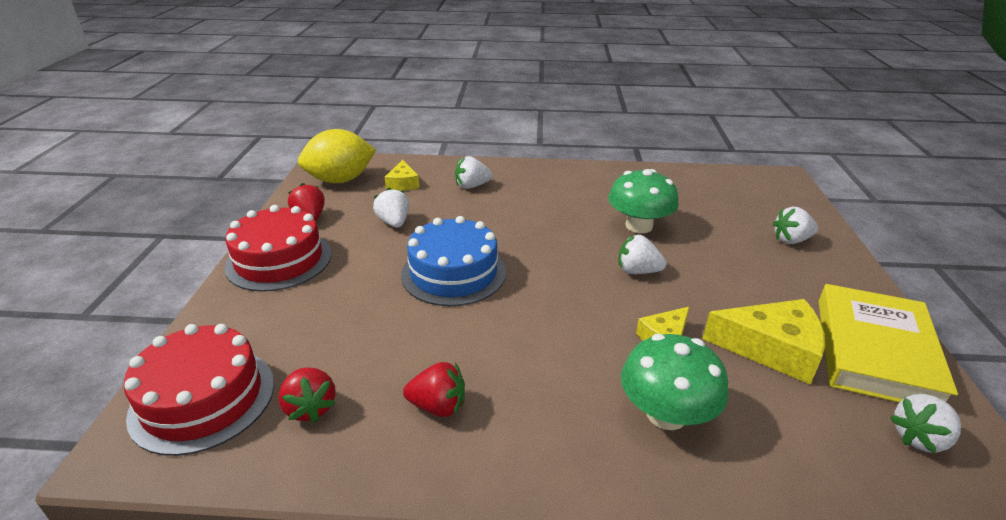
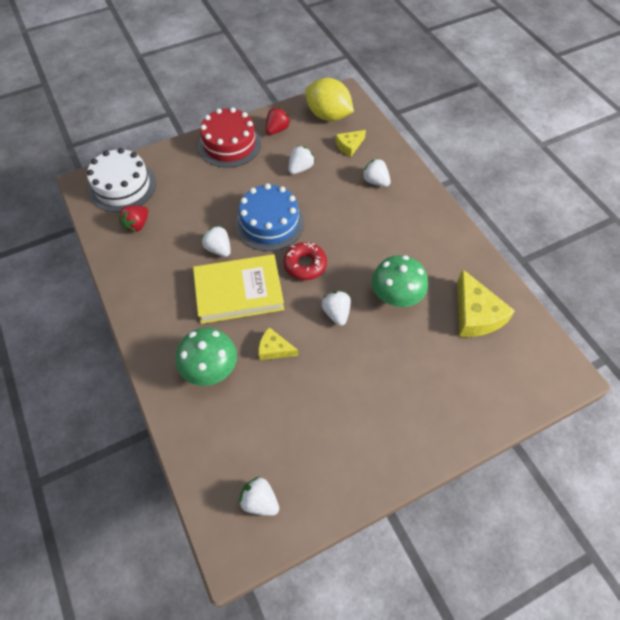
camera: 60 degrees right, 25 degrees up
red cake [123,324,274,456] -> white cake [87,148,156,212]
red strawberry [403,362,465,417] -> none
yellow cheese [702,299,825,385] -> yellow cheese moved to [457,269,515,337]
white strawberry [773,207,818,244] -> white strawberry moved to [202,225,231,257]
yellow book [819,284,958,402] -> yellow book moved to [193,254,284,324]
none -> red donut [283,242,327,280]

